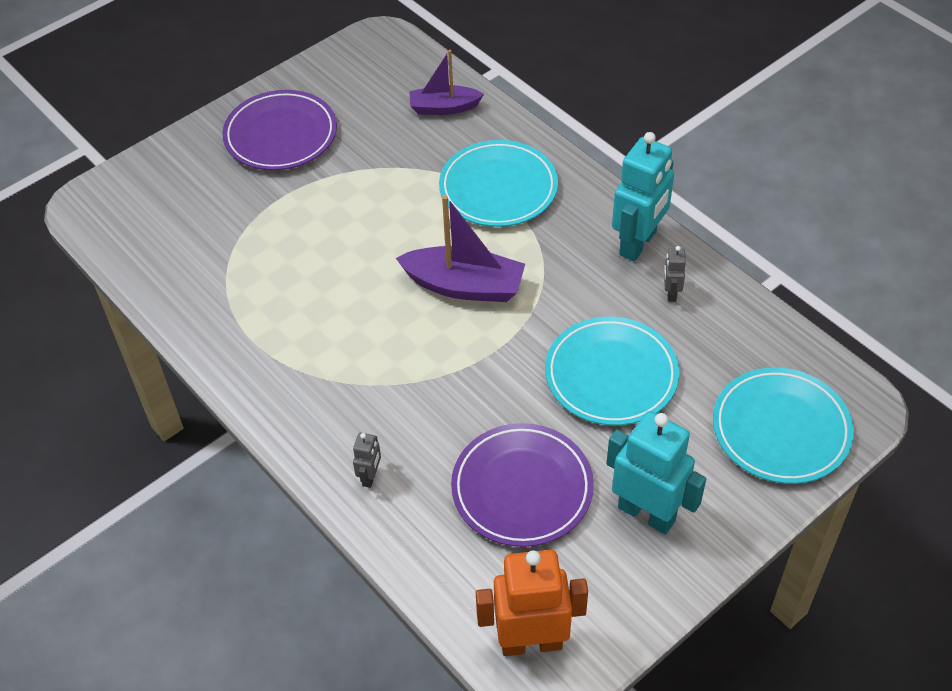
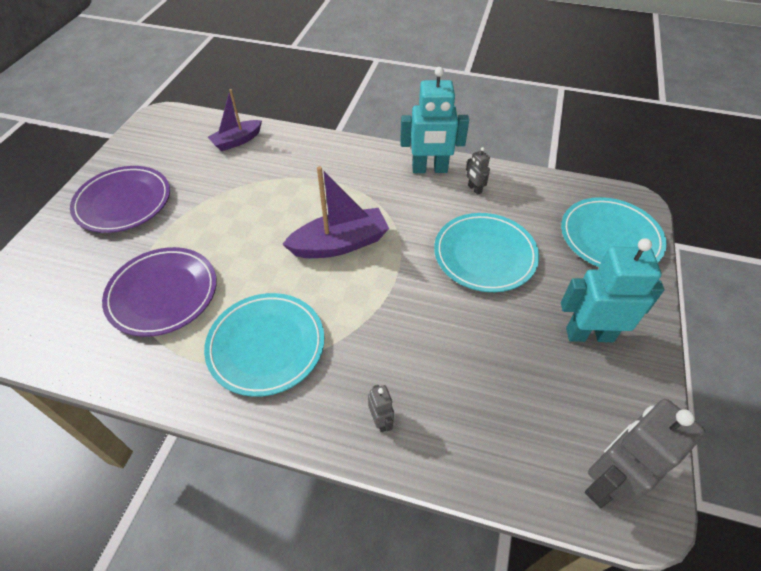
camera: 35 degrees left, 0 degrees up
turquoise plate [439,140,558,227] -> turquoise plate moved to [204,293,324,397]
purple plate [451,423,594,547] -> purple plate moved to [102,247,217,337]
orange robot [476,550,588,656] -> grey robot [585,399,705,508]
turquoise robot [612,132,674,261] -> turquoise robot turned 90 degrees clockwise [400,67,469,173]

